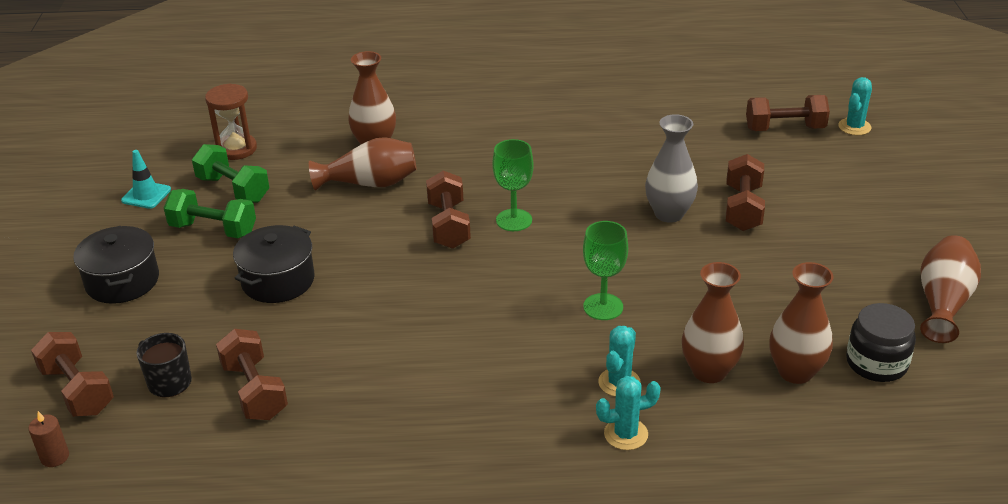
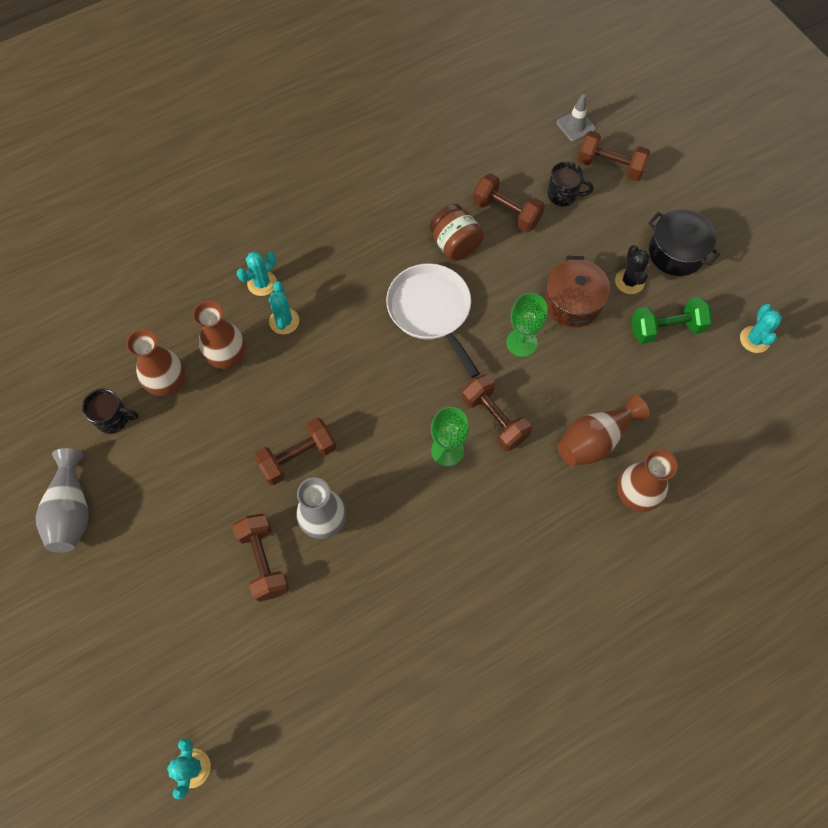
camera: 150 degrees right, 30 degrees up
brown candle [28,411,69,467] -> grey traffic cone [556,94,596,142]
turquoise traffic cone [121,150,171,209] -> turquoise cactus [740,304,782,353]
green dumbbell [192,144,269,203] -> none
brown hourglass [205,83,257,160] -> none
black pot [233,225,315,303] -> brown pot [544,256,610,327]
green goblet [583,221,628,320] -> green goblet moved to [506,293,548,357]
brown dumbbell [746,95,830,131] -> brown dumbbell moved to [254,418,336,485]
black jar [846,303,916,382] -> black mug [82,389,139,434]
brown vase [920,235,981,343] -> grey vase [36,448,89,553]
none -> white pan [386,263,480,378]
none -> brown jar [430,204,484,261]
none -> black cactus [615,245,649,294]

